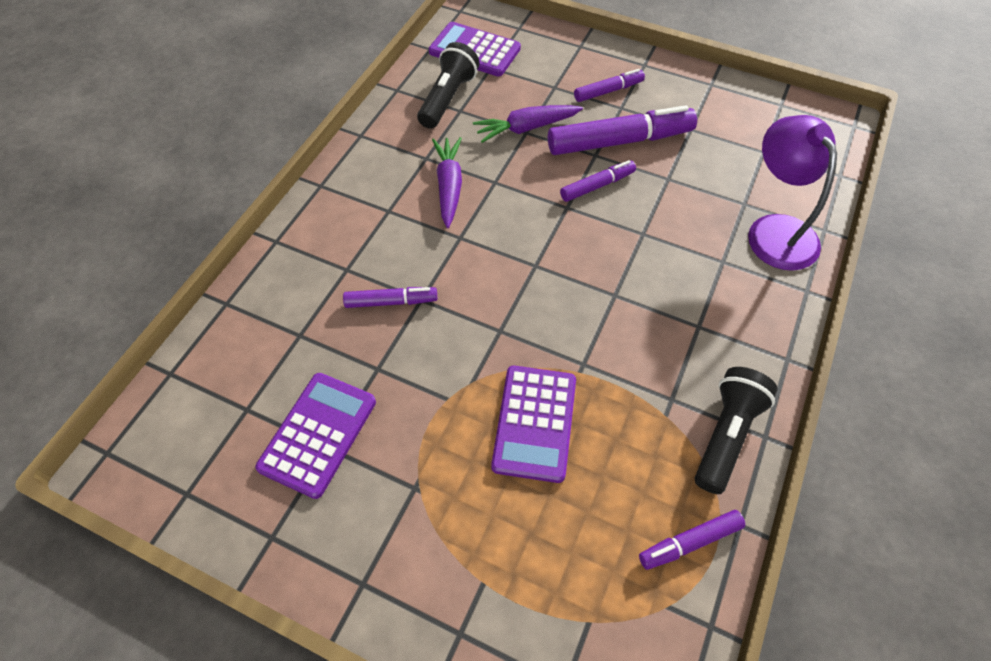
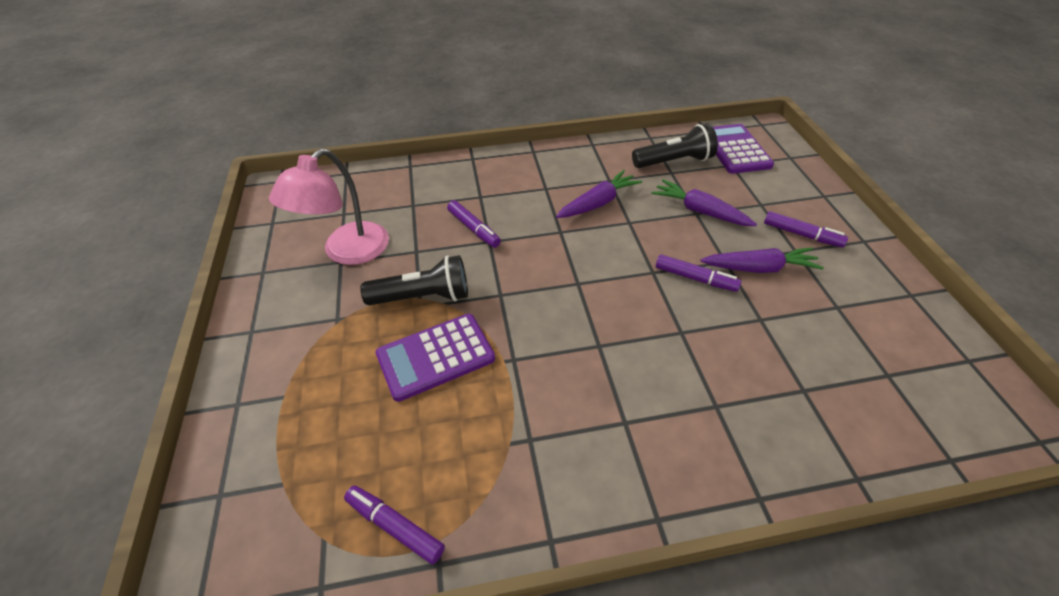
camera: 55 degrees right, 10 degrees down
purple calculator [255,373,376,499] -> pink lamp [269,149,389,265]
purple marker [548,105,697,155] -> purple carrot [700,247,824,273]
black flashlight [695,367,778,494] -> black flashlight moved to [361,255,468,306]
purple lamp [748,115,837,271] -> none

